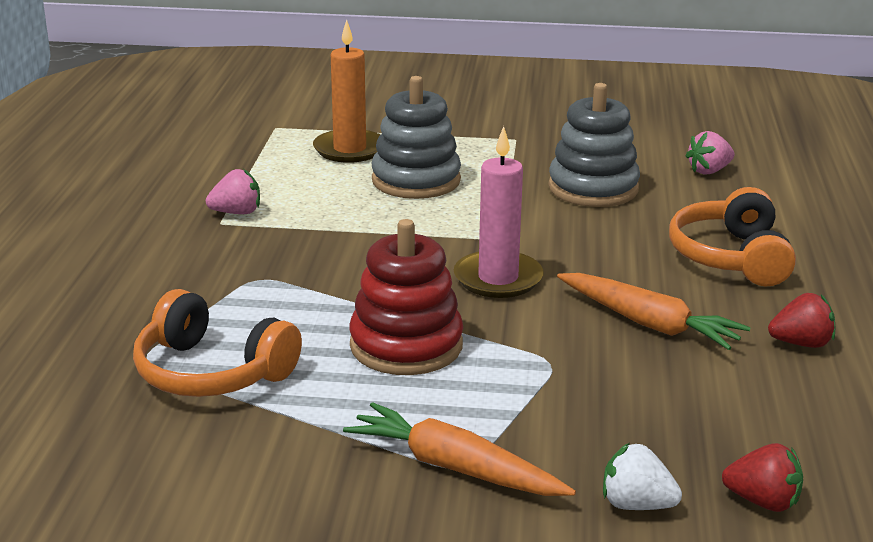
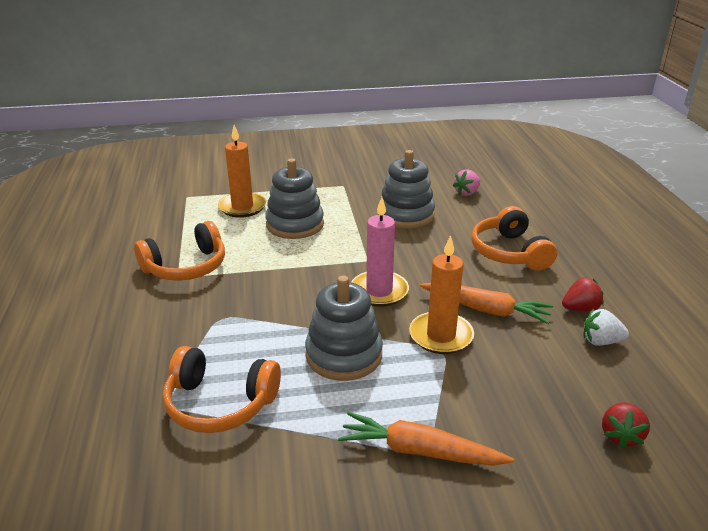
camera: 15 degrees left, 5 degrees up
pink strawberry [206,169,260,214] -> orange headphones [134,221,225,281]
red stacking toy [350,219,463,375] -> grey stacking toy [305,276,383,381]
white strawberry [603,443,682,510] -> white strawberry moved to [583,309,629,346]
red strawberry [722,443,803,512] -> red strawberry turned 105 degrees clockwise [602,402,650,449]
none -> orange candle [409,235,474,354]

